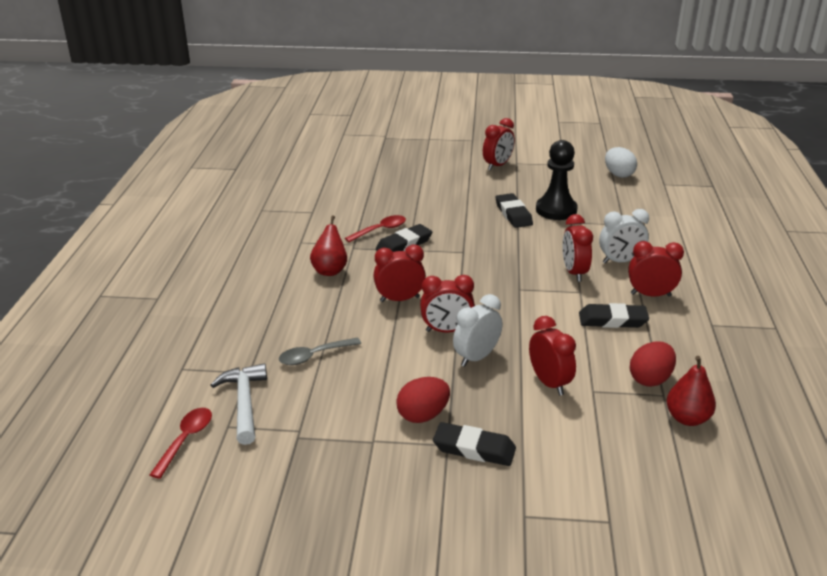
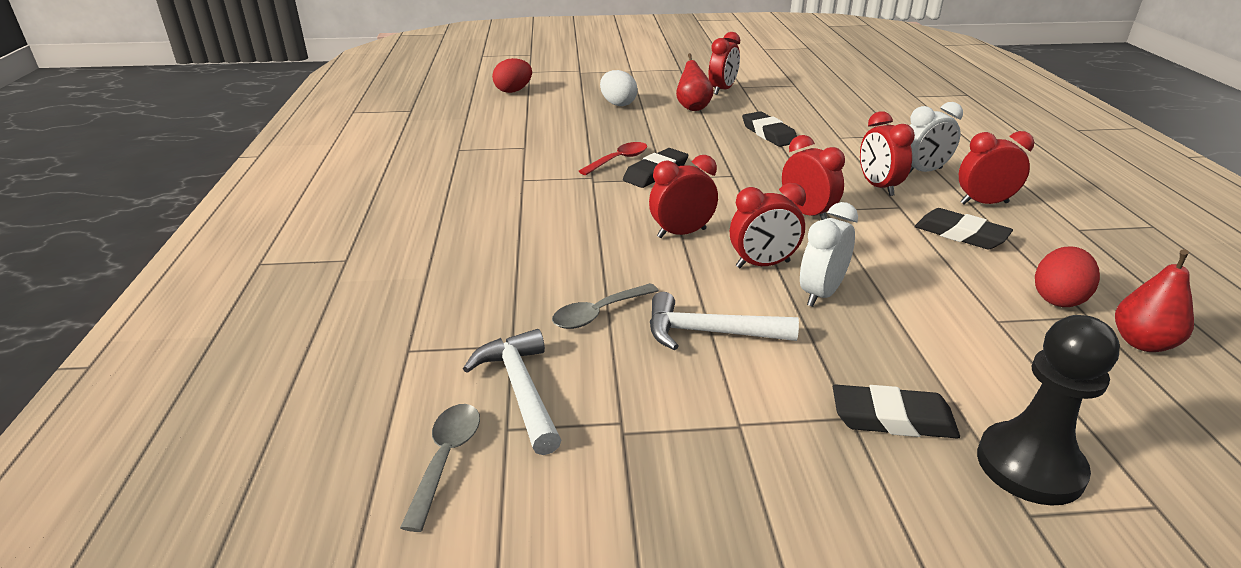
camera: 10 degrees left, 0 degrees up
red spoon [150,408,212,479] -> grey spoon [400,404,480,532]
red pear [310,216,347,276] -> red pear moved to [676,53,714,111]
red egg [396,377,450,423] -> red egg moved to [492,58,532,93]
red clock [529,316,576,395] -> red clock moved to [782,135,845,220]
black pawn [536,140,578,220] -> black pawn moved to [977,315,1120,506]
black eraser [579,303,649,328] -> black eraser turned 45 degrees clockwise [915,208,1013,249]
white egg [605,147,637,178] -> white egg moved to [600,70,638,106]
none -> white hammer [650,292,799,350]

